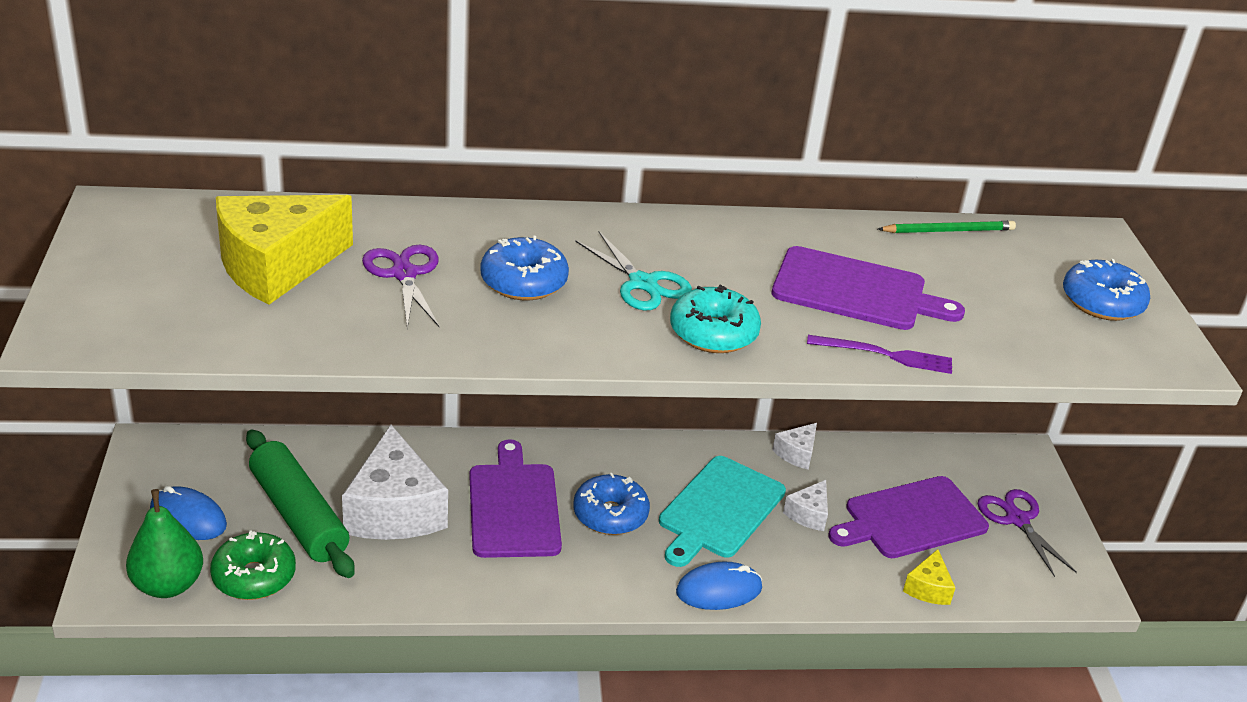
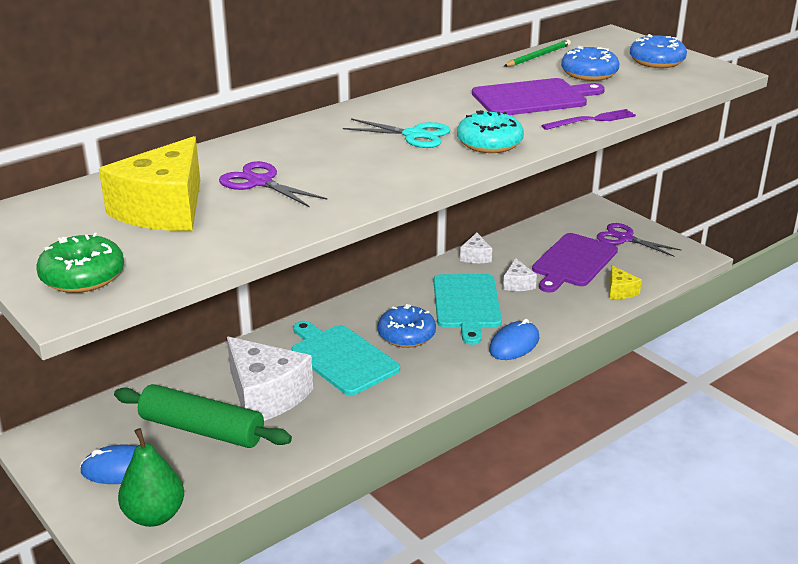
camera: 30 degrees left, 5 degrees down
green donut [210,531,296,600] -> green donut moved to [36,233,124,293]
purple cutting board [469,439,562,558] -> turquoise cutting board [292,321,400,395]
blue donut [480,236,569,300] -> blue donut moved to [561,46,619,81]

